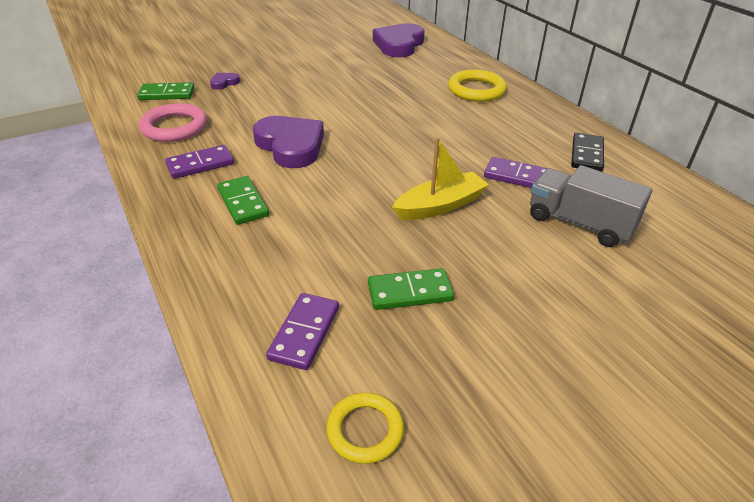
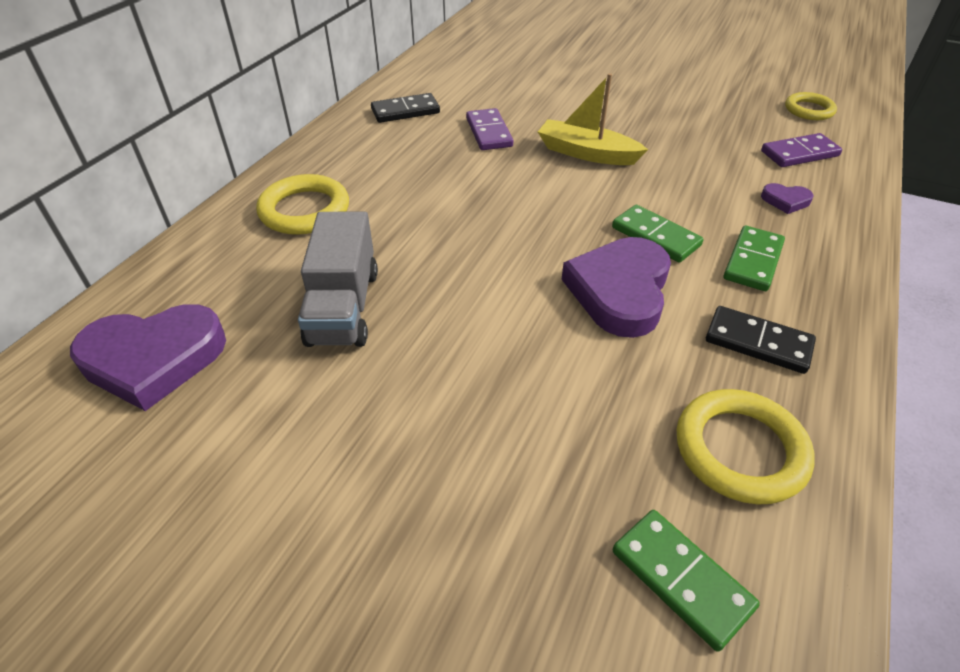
camera: 125 degrees left, 5 degrees up
pink ring [139,103,207,142] -> yellow ring [676,389,815,504]
purple domino [165,145,234,179] -> black domino [706,306,816,374]
purple heart [210,73,240,90] -> purple heart moved to [761,183,814,214]
green domino [368,268,454,310] -> green domino moved to [612,205,703,263]
grey truck [530,165,652,247] -> grey truck moved to [298,212,378,347]

